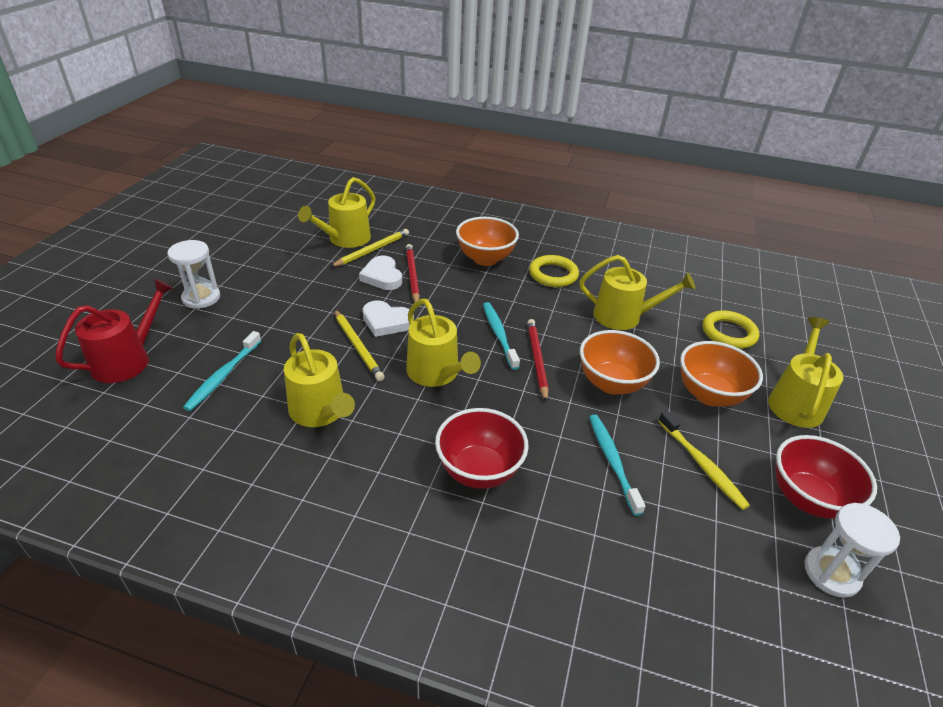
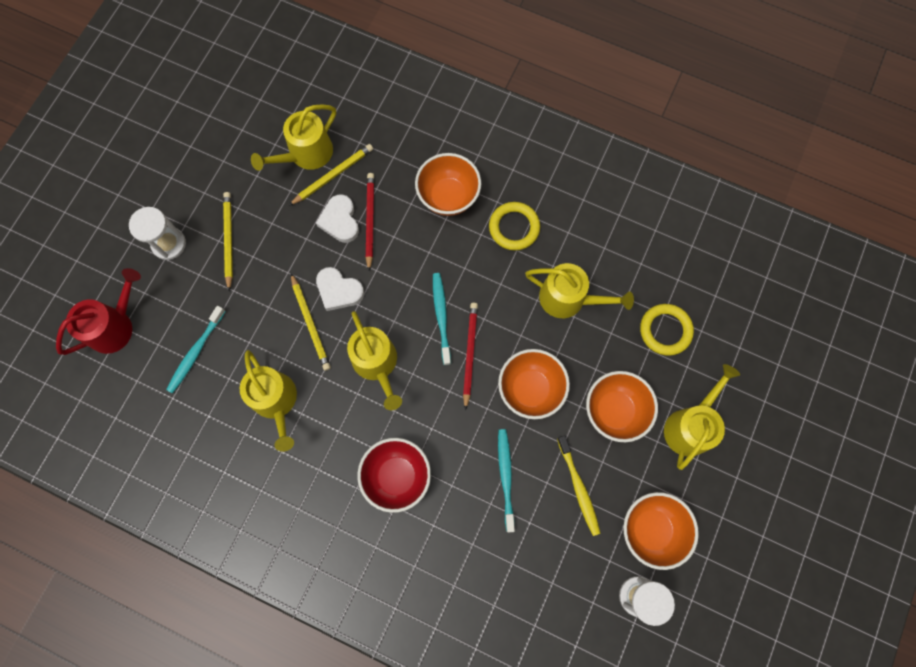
camera: 10 degrees right, 35 degrees up
red bowl [775,435,877,519] -> orange bowl [624,492,699,570]
none -> yellow pencil [223,192,233,291]

